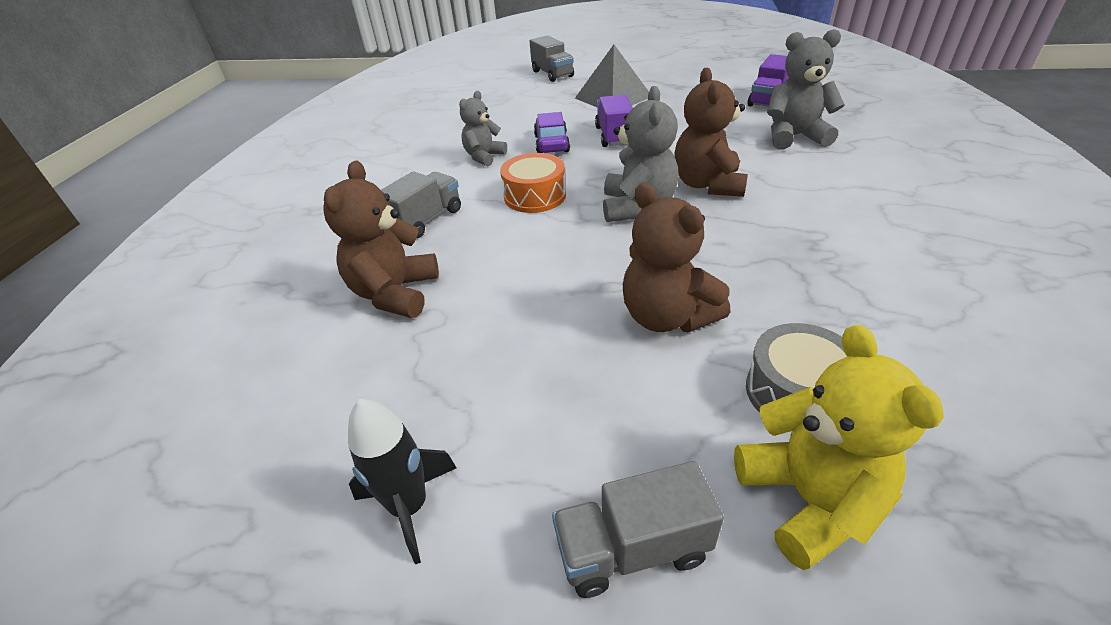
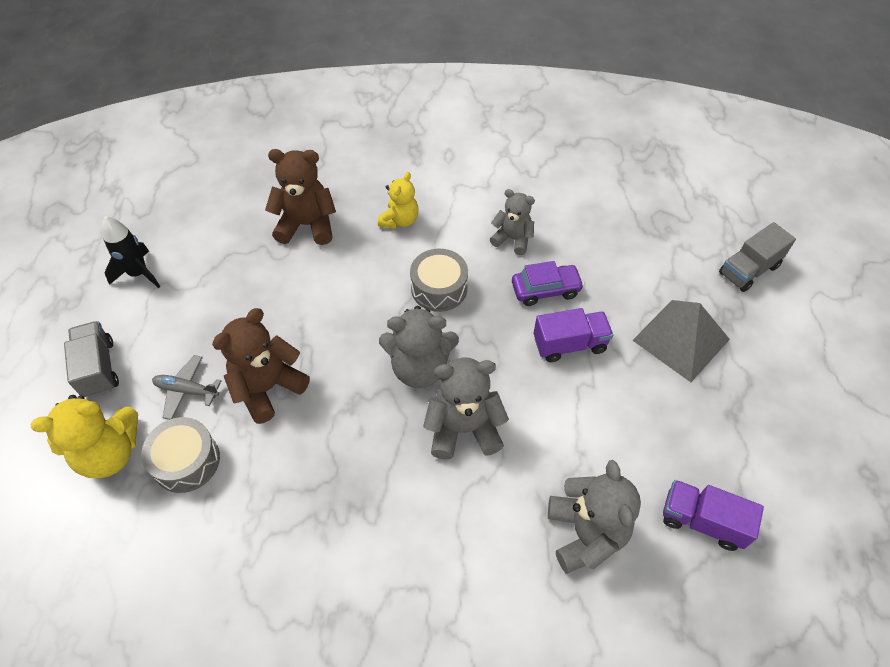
camera: 80 degrees right, 15 degrees up
grey truck [381,171,461,238] -> yellow teddy bear [378,172,419,229]
orange drum [500,153,566,213] -> grey drum [410,249,468,312]
brown teddy bear [674,68,748,197] -> grey teddy bear [423,357,509,460]
none -> grey plane [152,355,221,420]

